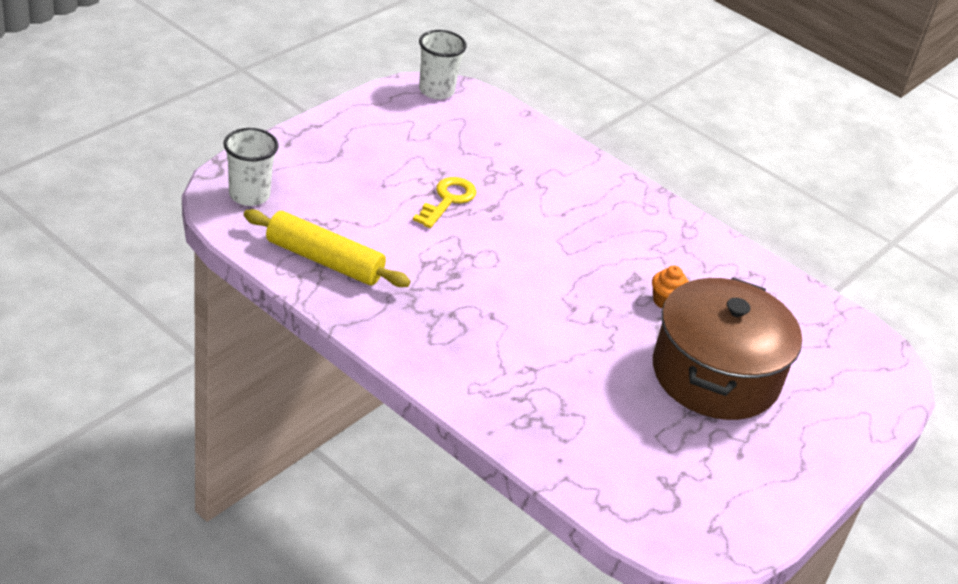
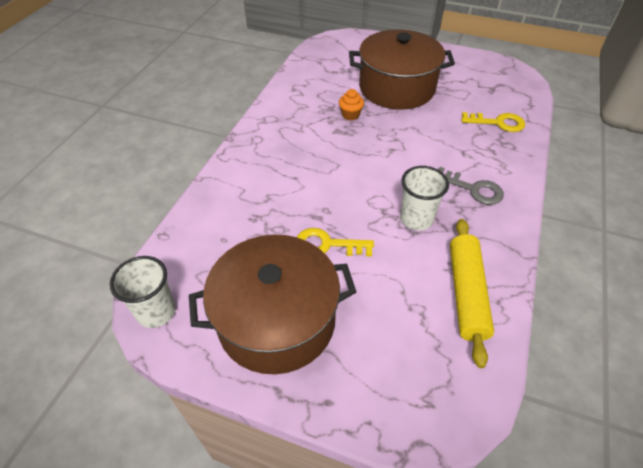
camera: 105 degrees left, 10 degrees up
white cup [224,128,279,206] -> white cup moved to [400,166,449,230]
none -> brown pot [189,235,356,374]
none -> grey key [439,167,504,205]
none -> yellow key [461,112,525,132]

